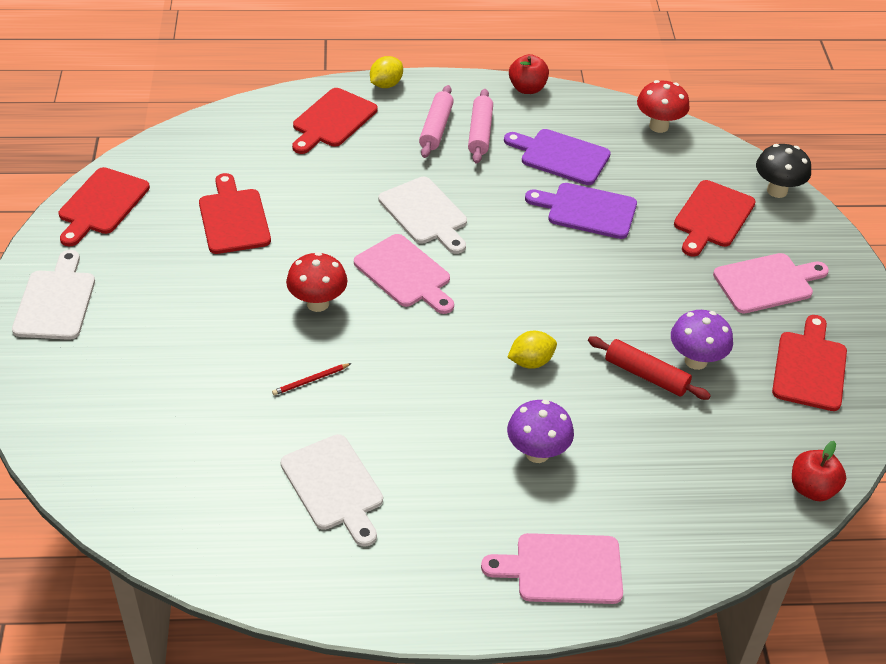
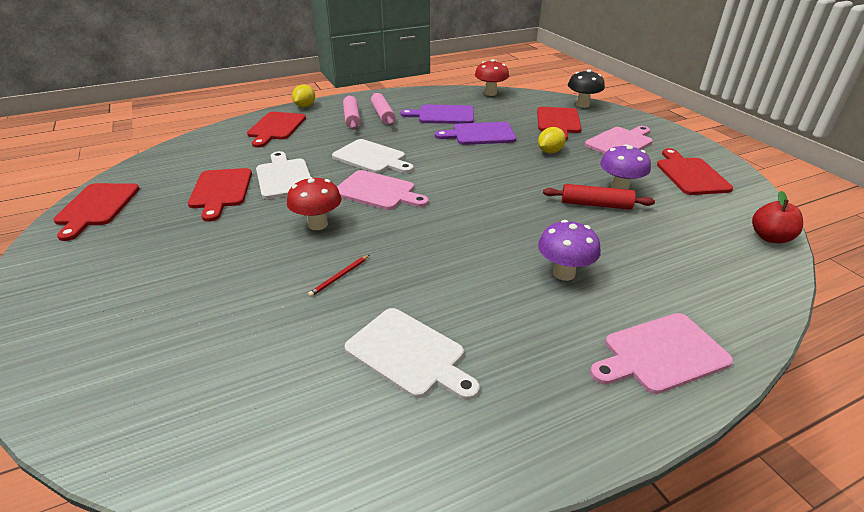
camera: 20 degrees left, 10 degrees down
white cutting board [12,250,95,340] -> white cutting board moved to [256,151,311,199]
red cutting board [199,173,271,254] -> red cutting board turned 150 degrees counterclockwise [188,168,252,222]
yellow lemon [507,331,557,369] -> yellow lemon moved to [538,127,566,153]
red apple [509,54,549,94] -> none

